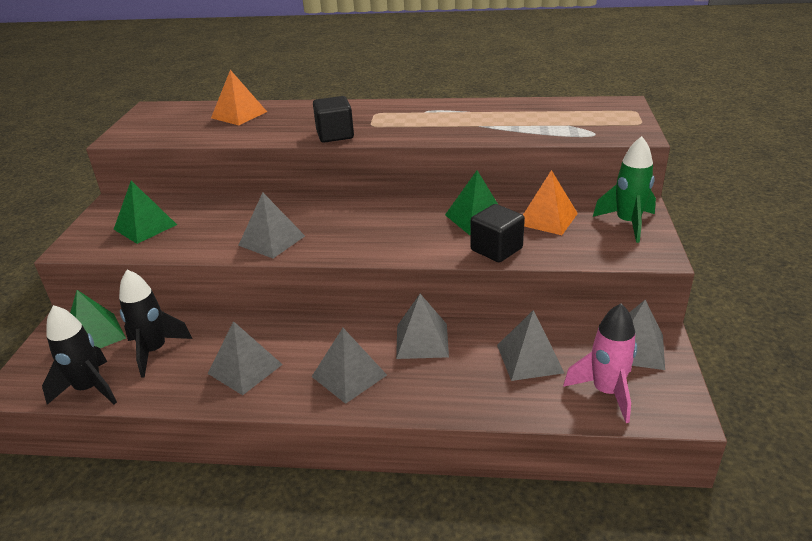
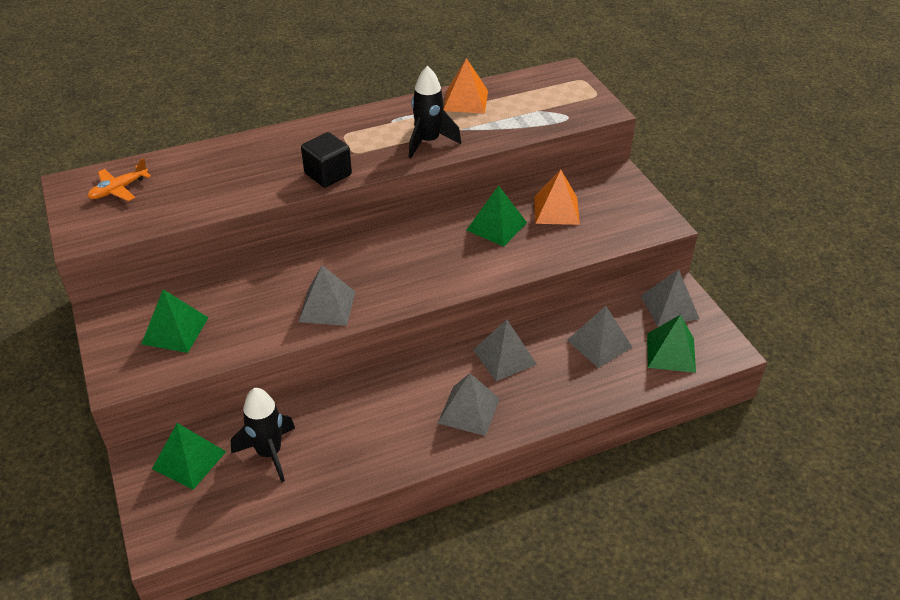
camera: 30 degrees left, 10 degrees up
black rocket [42,305,117,405] -> black rocket moved to [409,66,461,158]
grey pyramid [207,321,283,395] -> none
orange pyramid [211,70,267,125] -> orange pyramid moved to [444,58,488,114]
black cube [470,204,525,262] -> none
pink rocket [563,303,637,423] -> green pyramid [647,315,696,373]
green rocket [593,136,656,243] -> none
none -> orange plane [87,158,151,201]

